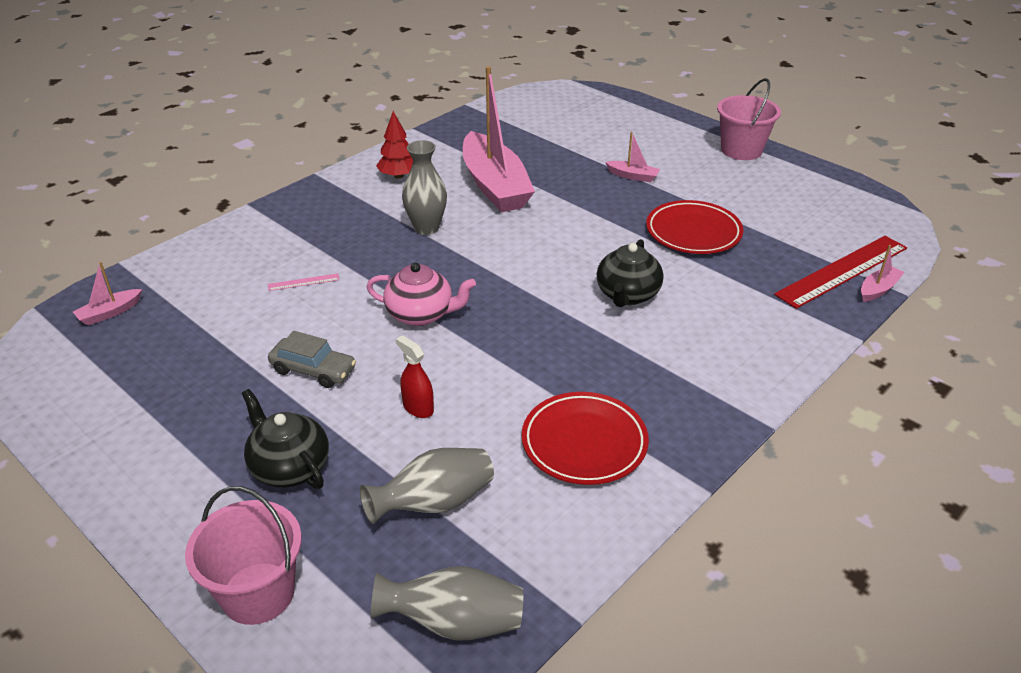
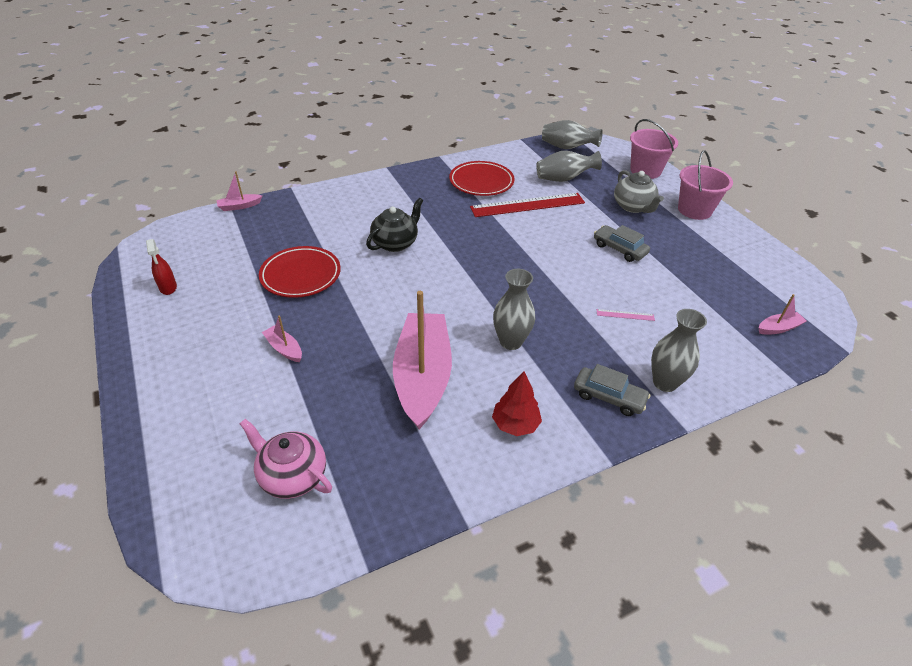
camera: 160 degrees left, 5 degrees up
black teapot [242,389,329,489] -> grey teapot [614,170,664,213]
pink teapot [367,263,476,326] -> pink teapot moved to [240,419,332,499]
red spray bottle [396,335,434,418] -> red spray bottle moved to [146,239,177,295]
pink bucket [717,78,781,160] -> pink bucket moved to [678,150,733,220]
red ruler [774,236,907,309] -> red ruler moved to [470,193,585,217]
none -> grey car [574,364,650,416]
none -> grey vase [651,309,707,392]

